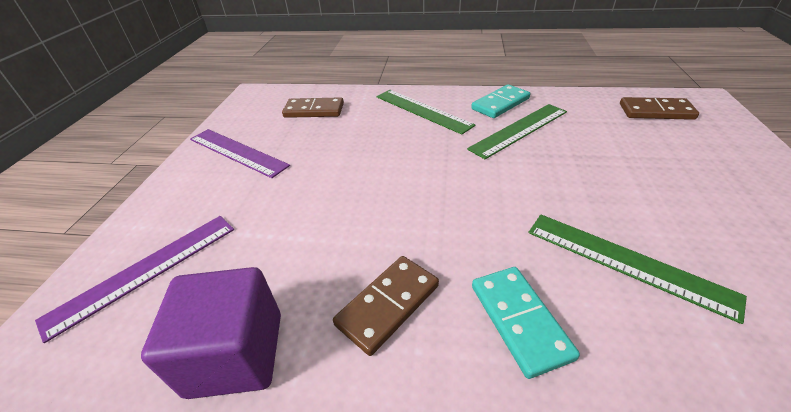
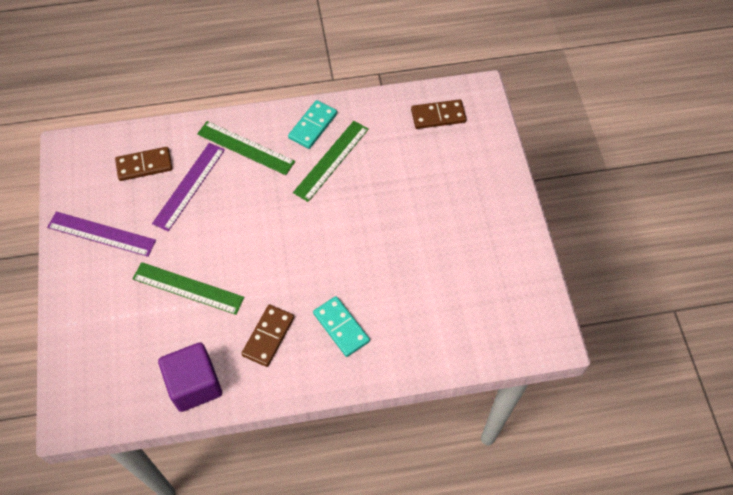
camera: 20 degrees left, 20 degrees up
purple ruler [35,216,234,343] -> purple ruler moved to [152,143,225,231]
green ruler [528,214,747,324] -> green ruler moved to [132,262,244,315]

